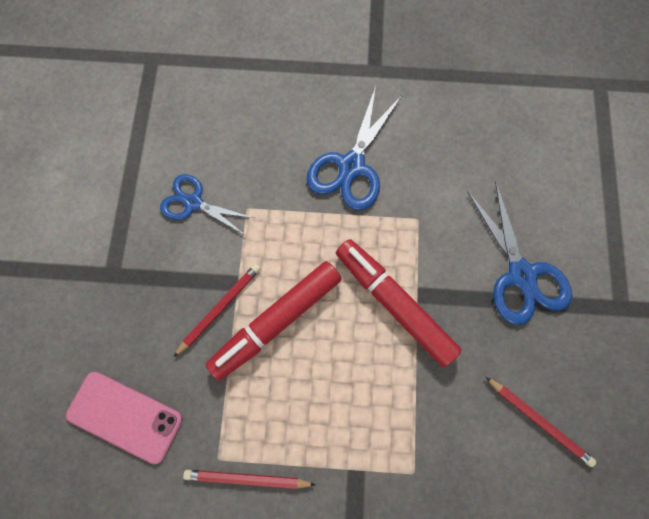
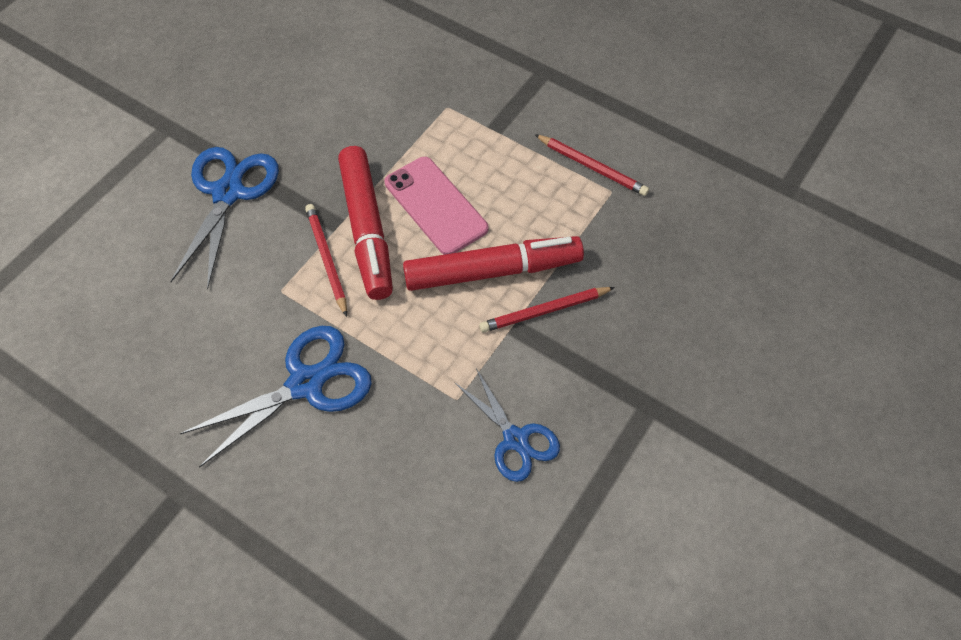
camera: 150 degrees left, 15 degrees down
pink phone [66,372,183,464] -> pink phone moved to [385,157,488,255]
red pencil [486,377,596,467] -> red pencil moved to [305,204,347,317]

